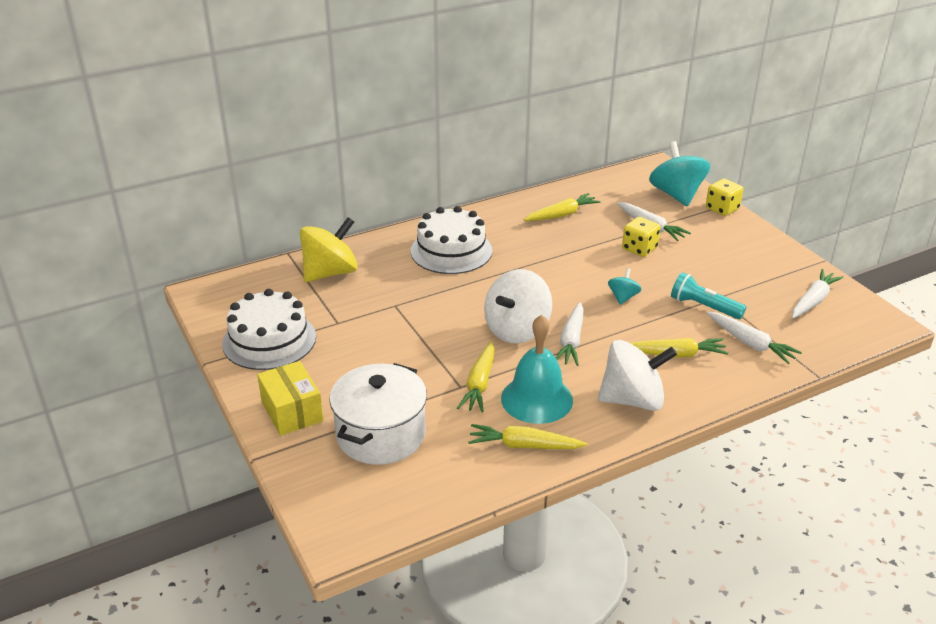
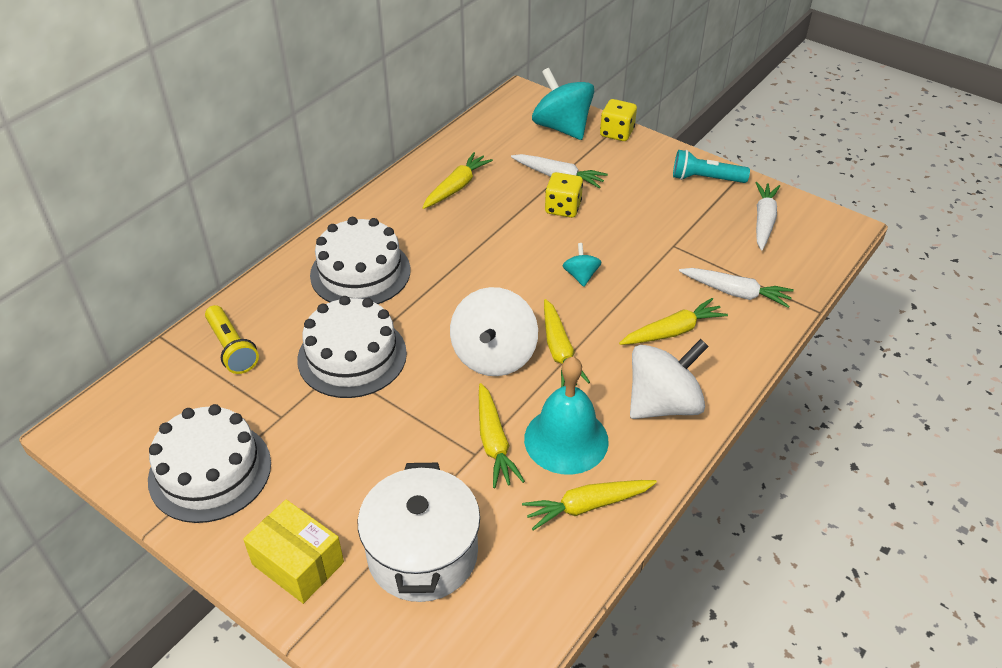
camera: 25 degrees left, 10 degrees up
yellow spinning top [300,217,358,282] -> yellow flashlight [205,305,259,374]
white carrot [556,302,584,366] -> yellow carrot [544,299,590,387]
turquoise flashlight [671,272,746,319] -> turquoise flashlight moved to [673,150,750,183]
none -> white cake [297,296,407,398]

